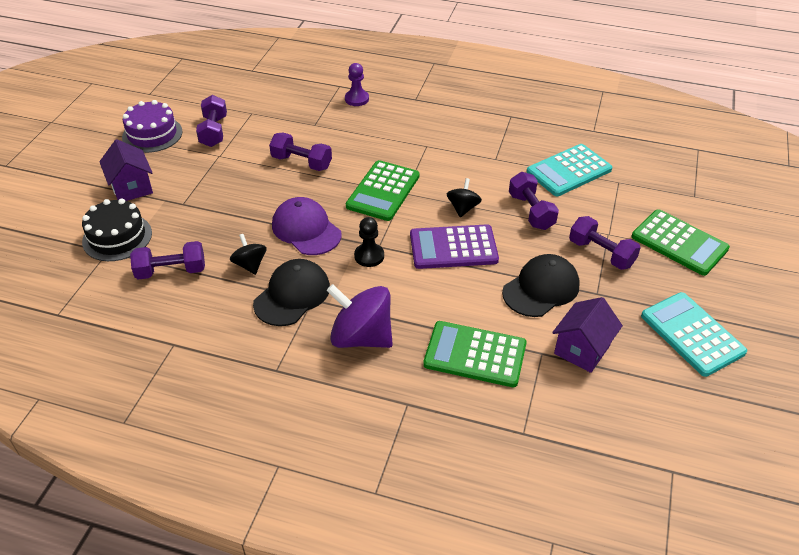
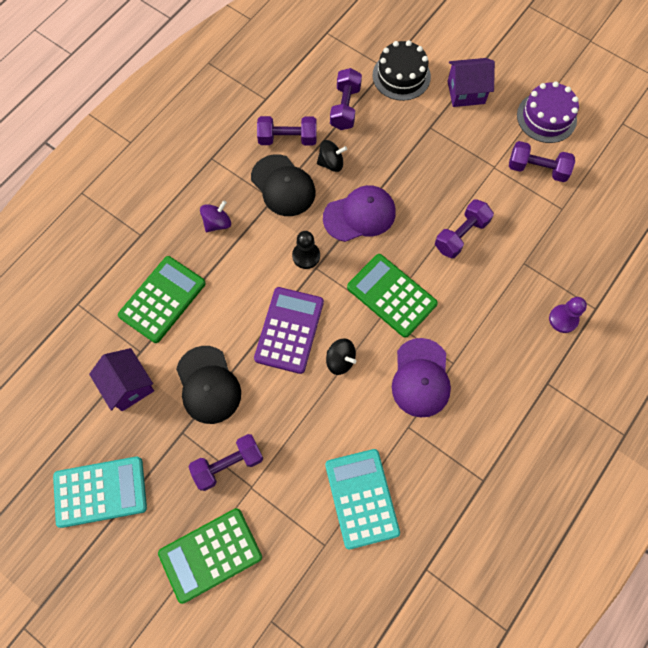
camera: 110 degrees right, 25 degrees up
purple spinning top [327,284,393,348] -> purple spinning top [200,200,231,232], size x0.54
purple dumbbell [509,172,559,230] -> purple dumbbell moved to [257,116,317,146]
none -> purple cap [392,338,451,417]

